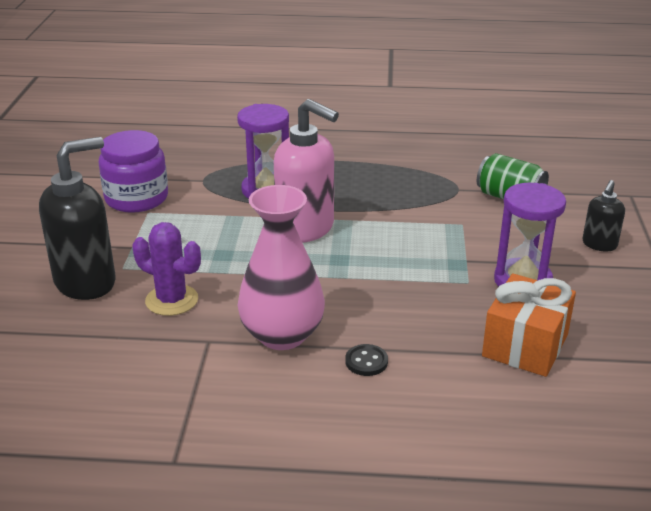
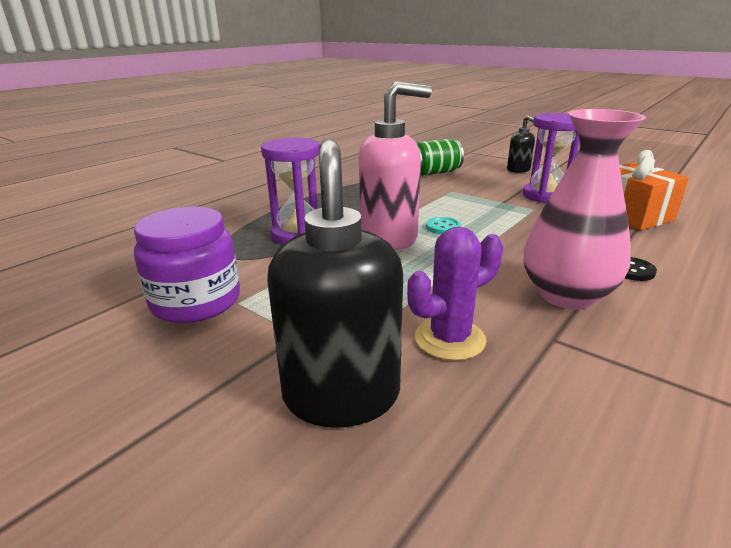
camera: 55 degrees left, 5 degrees down
none -> turquoise button [426,217,461,234]

